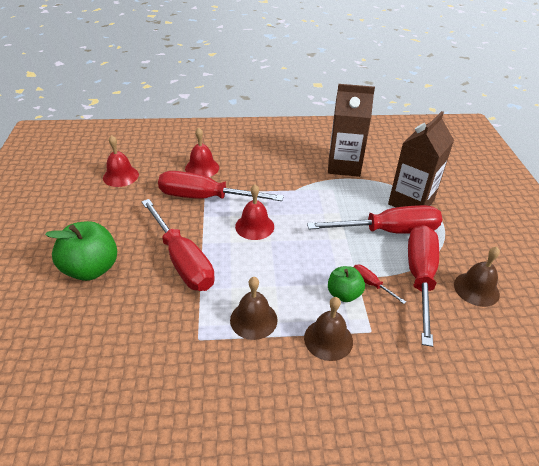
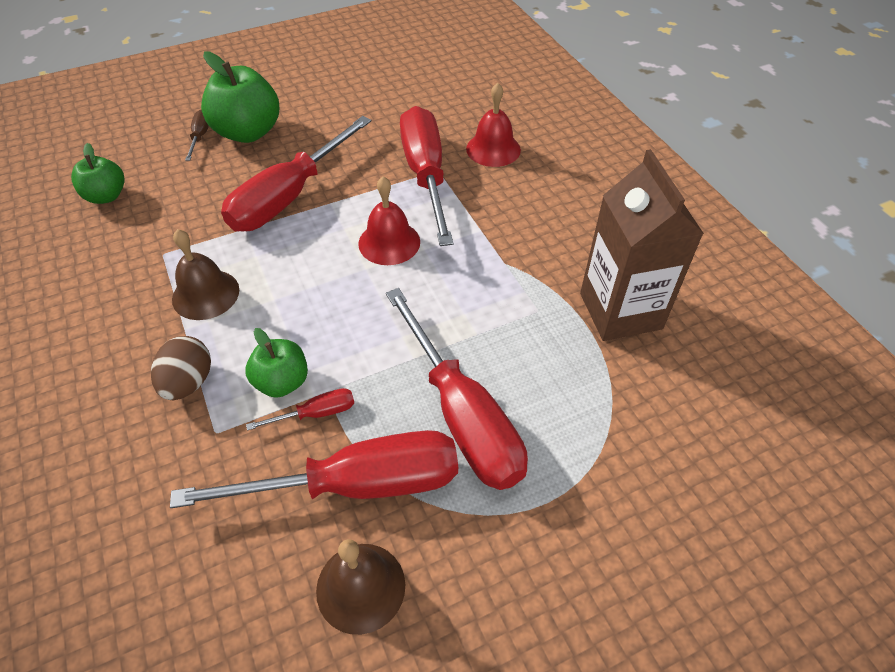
camera: 70 degrees right, 10 degrees up
red bell [103,135,139,187] -> none
brown bell [304,297,353,361] -> brown egg [151,336,211,400]
red screwdriver [354,265,406,304] -> red screwdriver turned 45 degrees clockwise [246,388,354,431]
brown carton [388,111,454,208] -> none
none -> green apple [71,143,125,204]
none -> brown screwdriver [185,109,209,161]

